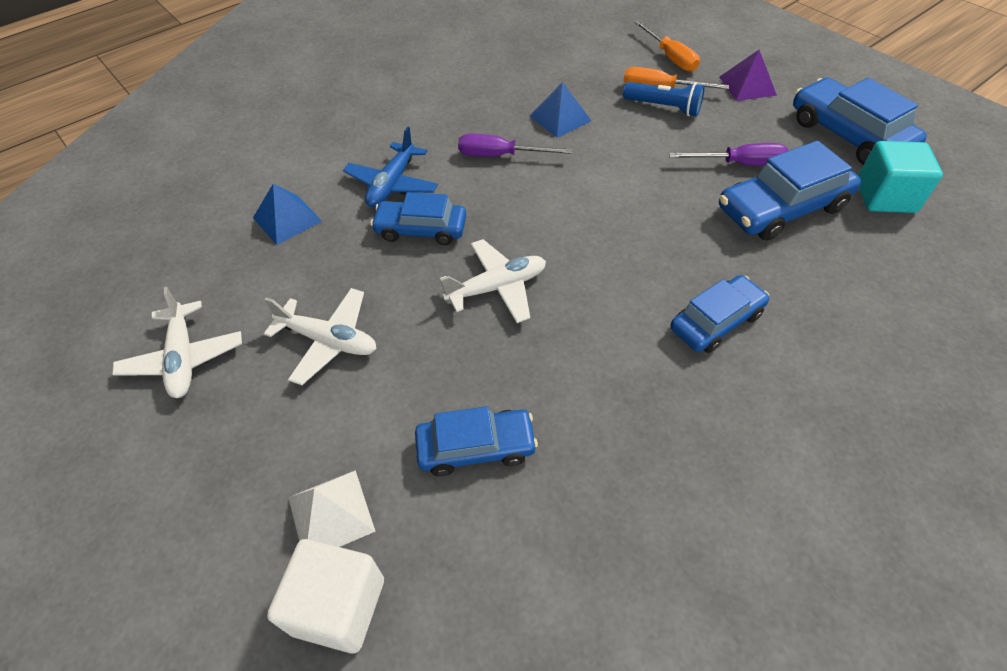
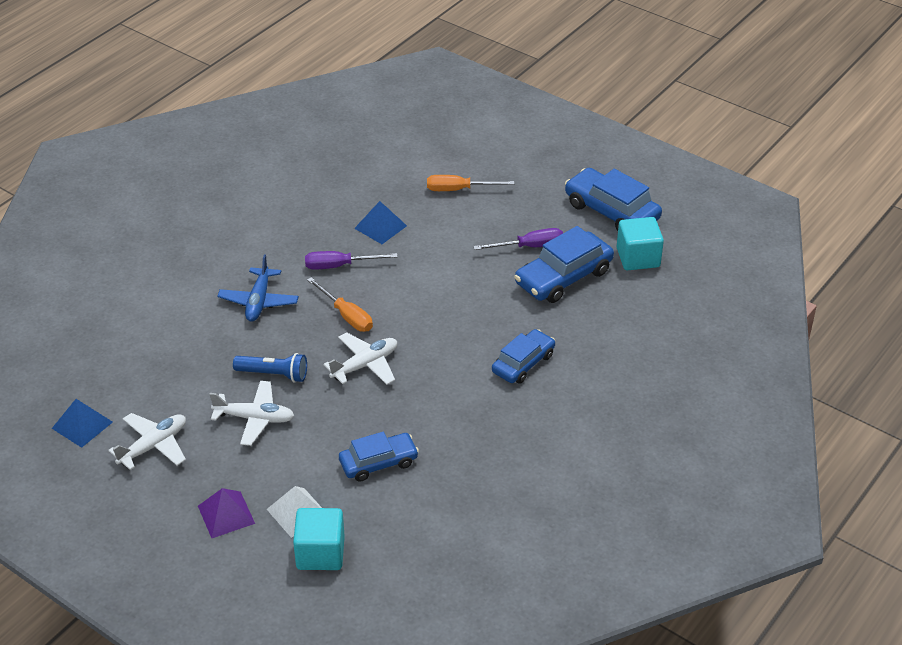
camera: 15 degrees left, 10 degrees down
white plane [112,287,242,398] -> white plane turned 105 degrees counterclockwise [108,413,186,470]
blue pyramid [253,184,322,245] -> blue pyramid moved to [52,399,113,448]
white cube [267,539,384,654] -> turquoise cube [293,508,345,570]
blue car [371,192,466,245] -> none
blue flashlight [623,82,705,116] -> blue flashlight moved to [233,353,307,382]
orange screwdriver [634,20,700,72] -> orange screwdriver moved to [307,277,373,332]
purple pyramid [719,50,777,101] -> purple pyramid moved to [198,488,255,538]

